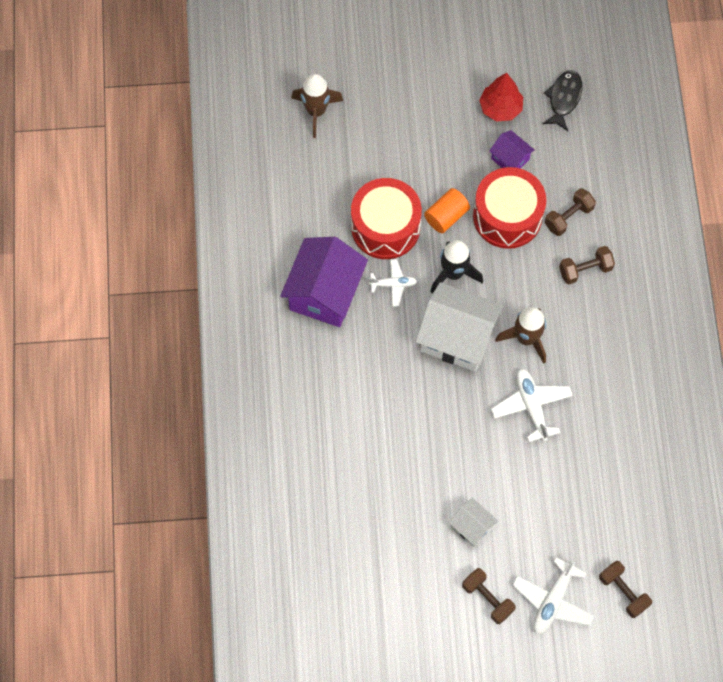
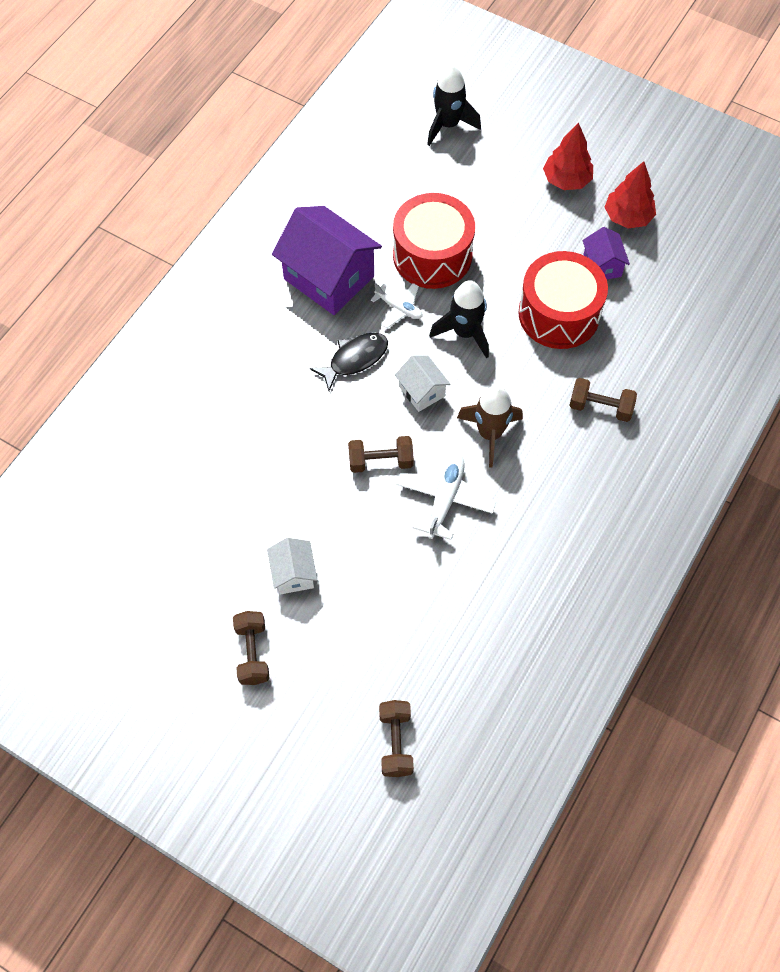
camera: 35 degrees right, 5 degrees down
purple house [280,237,368,327] -> purple house turned 75 degrees clockwise [272,206,382,315]
brown rocket [291,74,343,138] -> black rocket [427,65,481,146]
white house [416,282,503,372] -> white house [395,356,451,412], size x0.50
orange cylinder [424,188,470,233] -> none
white plane [513,557,594,634] -> none
black fish [543,70,582,131] -> black fish moved to [310,333,388,391]
brown dumbbell [545,188,596,236] -> brown dumbbell moved to [348,436,414,473]
none -> red tree [543,123,593,190]

